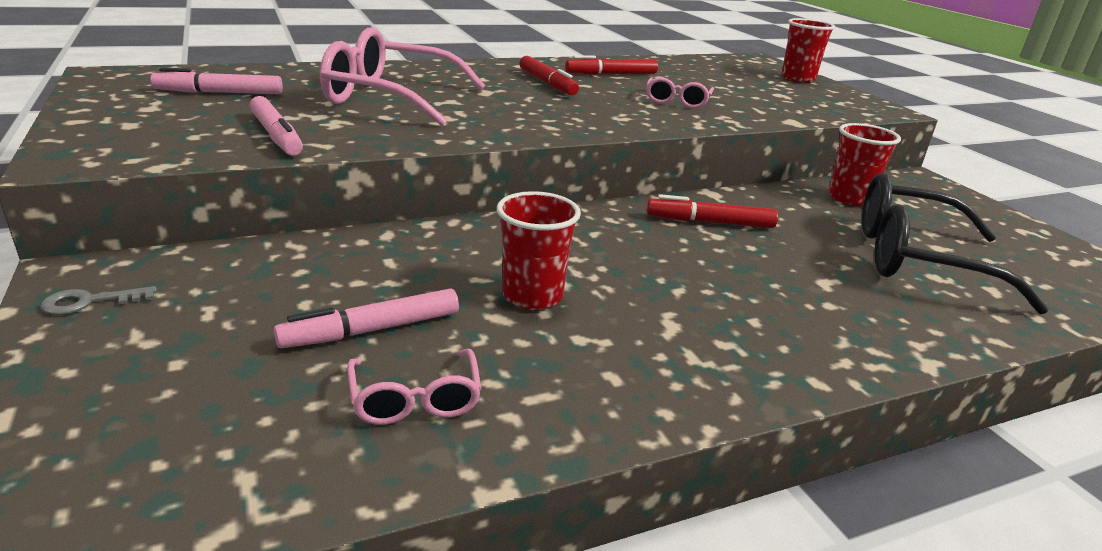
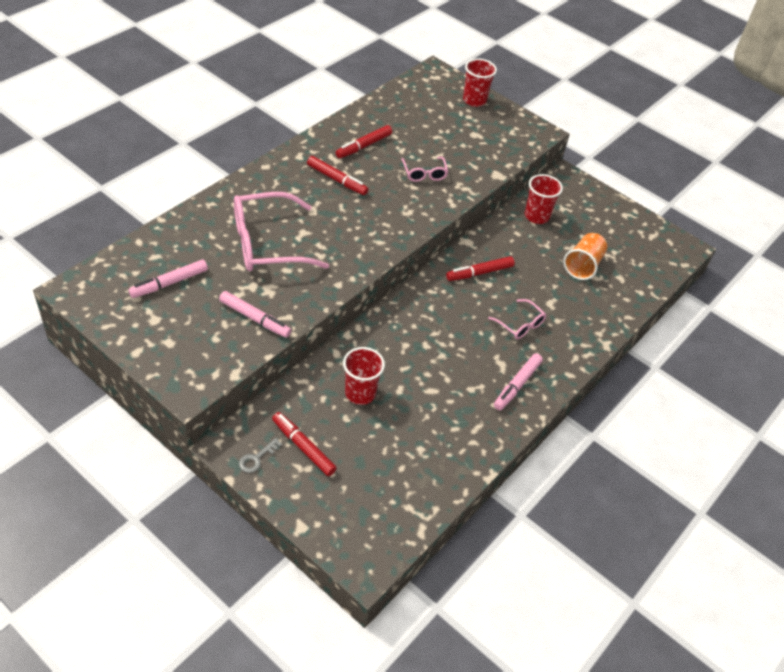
camera: 30 degrees left, 20 degrees up
pink marker [274,288,459,348] -> pink marker moved to [494,353,543,410]
pink glasses [347,349,481,425] -> pink glasses moved to [488,299,546,339]
red cup [497,191,581,310] -> red cup moved to [343,347,385,405]
black glasses [862,173,1049,314] -> orange cup [563,233,608,280]
none -> red marker [272,412,337,476]

